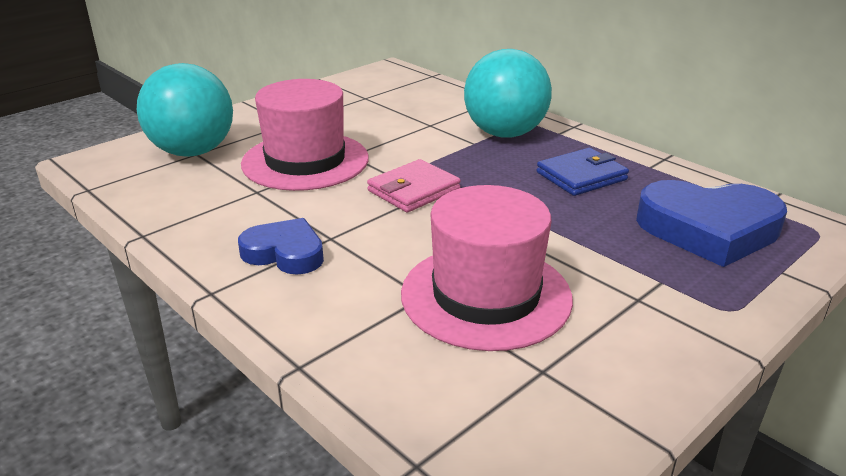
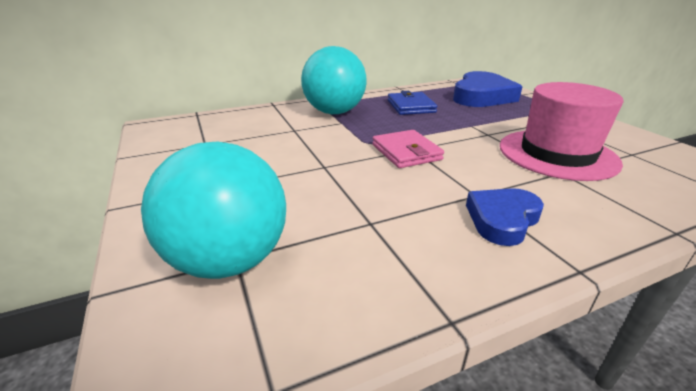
camera: 70 degrees left, 0 degrees up
pink hat [241,79,369,191] -> none

